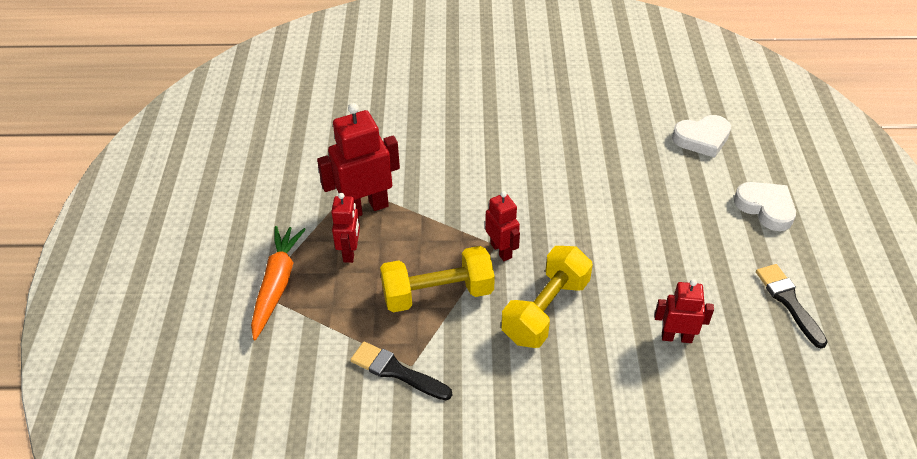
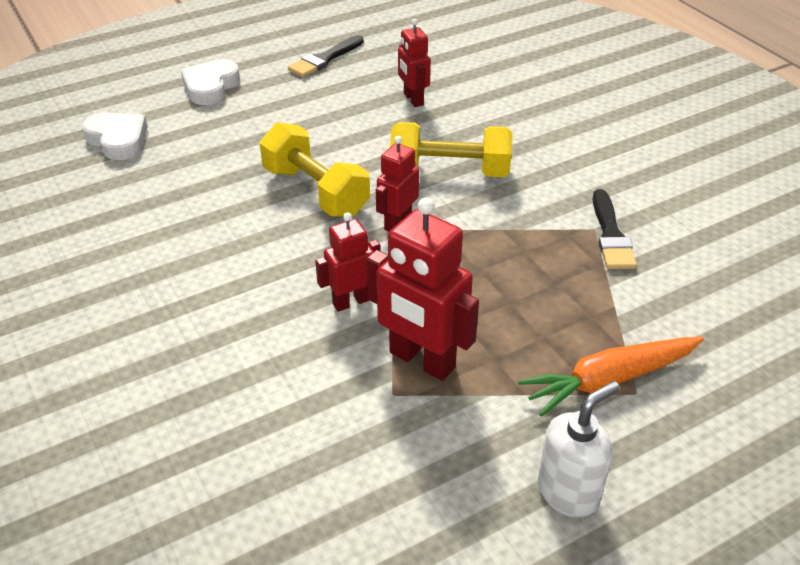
camera: 120 degrees left, 5 degrees down
red robot [331,193,360,263] -> red robot moved to [315,212,381,312]
yellow dumbbell [380,246,495,312] -> yellow dumbbell moved to [260,122,370,217]
none -> white soap dispenser [538,381,620,518]

